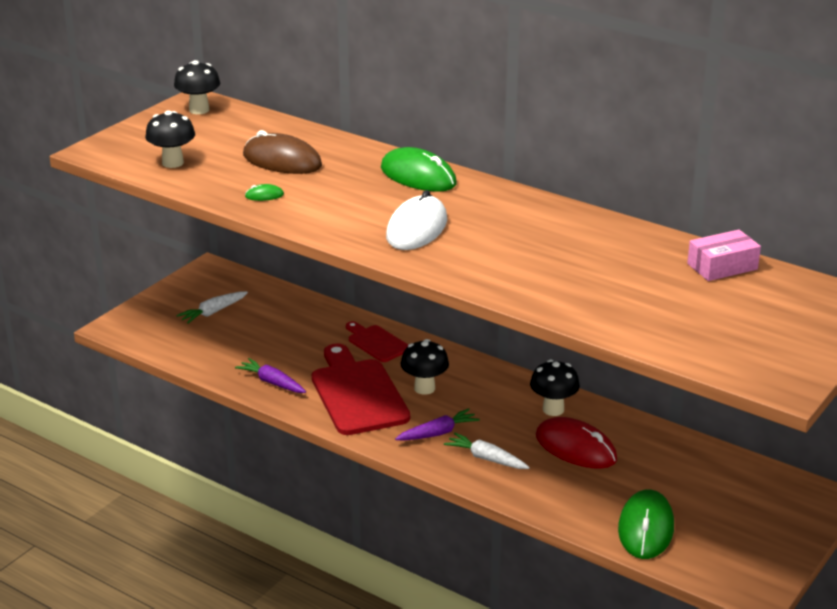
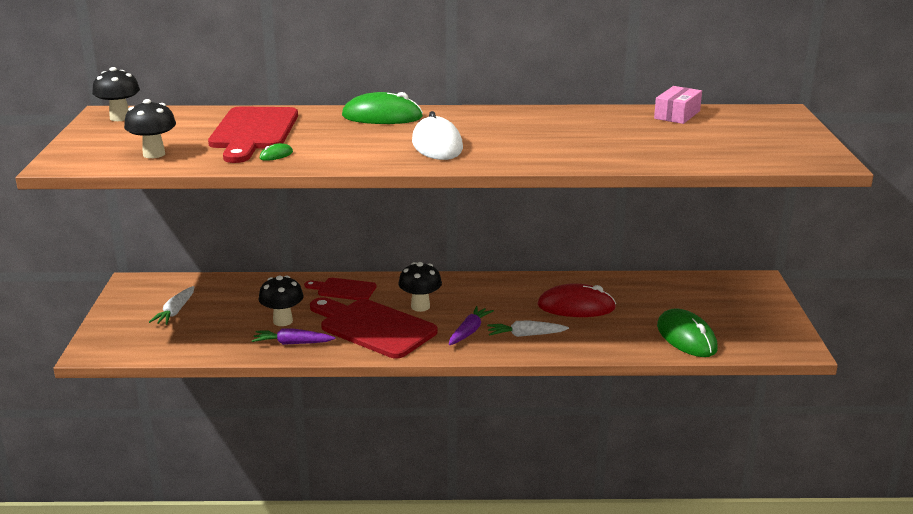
camera: 35 degrees left, 5 degrees down
brown mouse [243,130,322,174] -> red cutting board [208,106,298,163]
black mushroom [530,360,580,416] -> black mushroom moved to [258,275,304,326]

